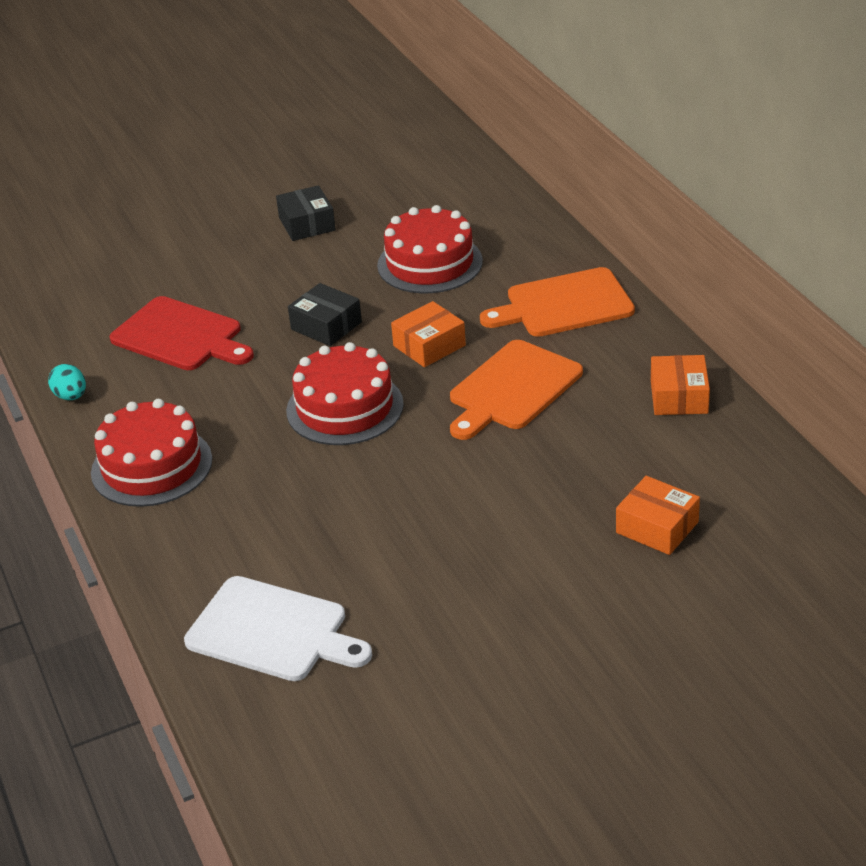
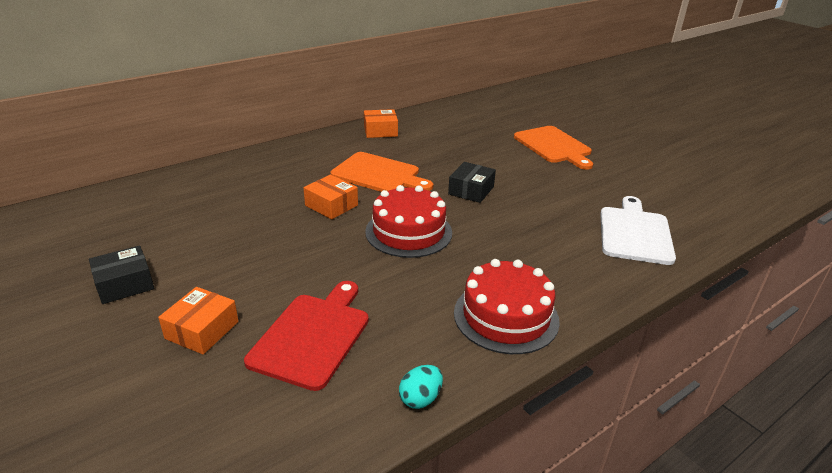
camera: 105 degrees left, 5 degrees down
black box [288,283,362,346] -> black box moved to [448,162,496,203]
red cake [377,205,483,293] -> none
orange cutting board [480,267,635,337] -> orange cutting board moved to [514,126,593,170]
orange box [616,476,700,555] -> orange box moved to [158,287,239,355]

